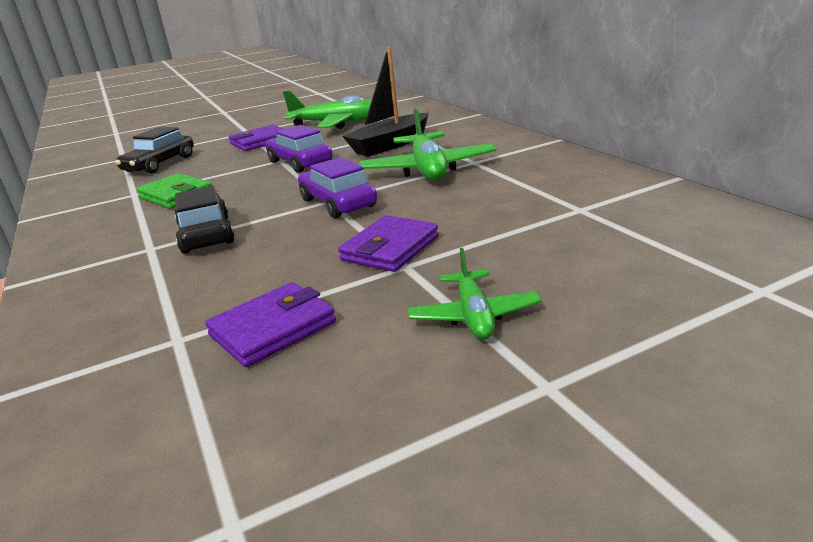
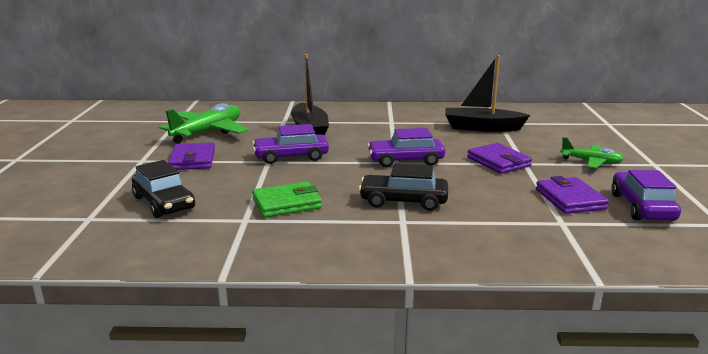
camera: 65 degrees left, 5 degrees down
green plane [359,108,497,180] -> none
none -> black boat [445,55,530,132]
none -> purple car [611,170,681,221]

